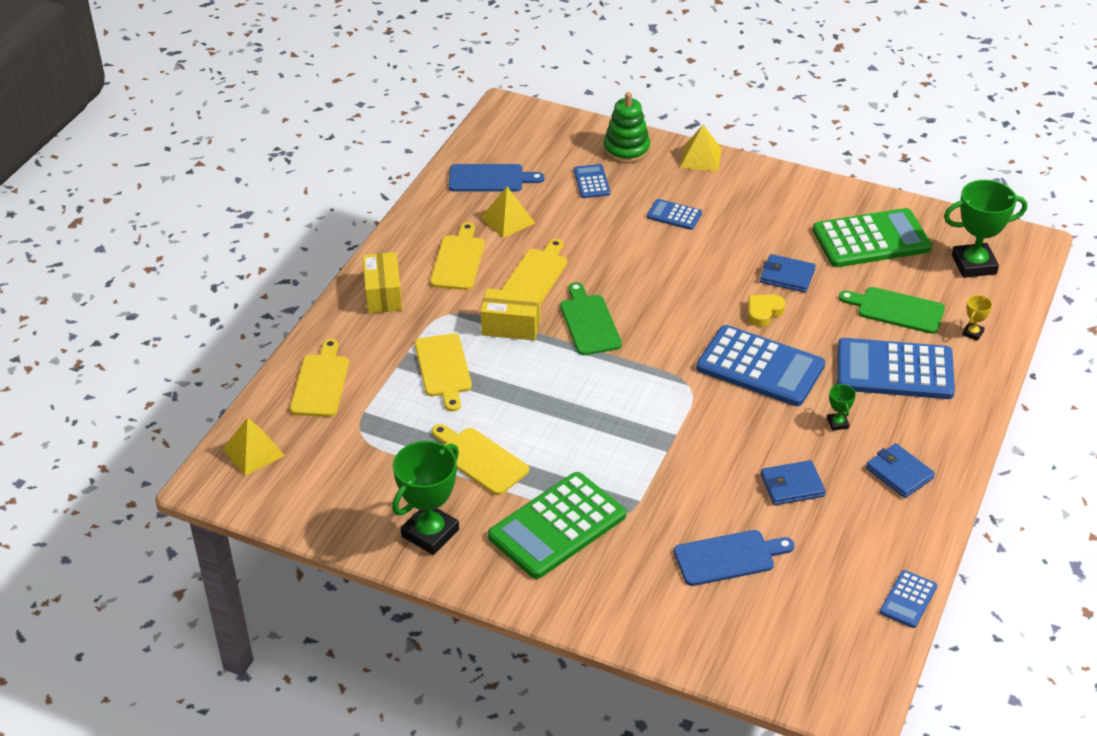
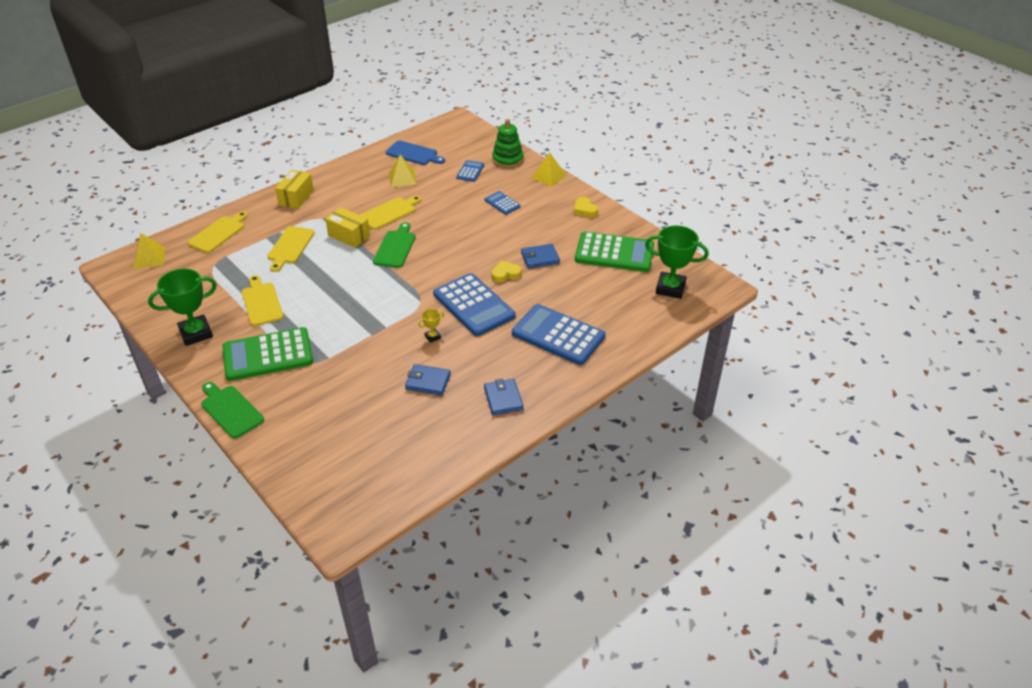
camera: 25 degrees right, 0 degrees up
yellow cutting board [430,222,485,290] -> none
blue cutting board [674,530,794,586] -> none
blue wallet [760,254,816,293] -> blue wallet turned 60 degrees counterclockwise [521,244,560,269]
green trophy [827,383,856,431] -> none
green cutting board [839,287,945,334] -> green cutting board moved to [201,382,264,439]
blue calculator [880,570,937,628] -> none
yellow trophy [962,295,992,341] -> yellow trophy moved to [418,309,444,343]
none -> yellow heart [574,197,598,217]

